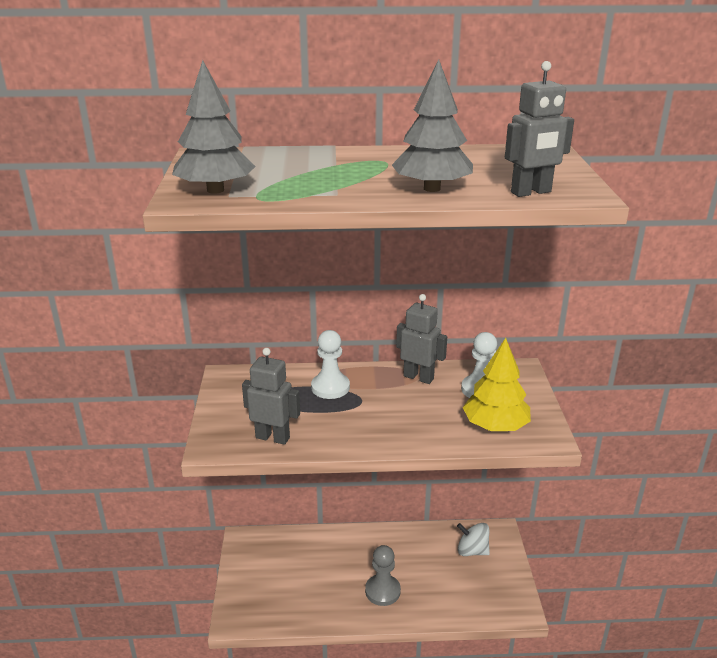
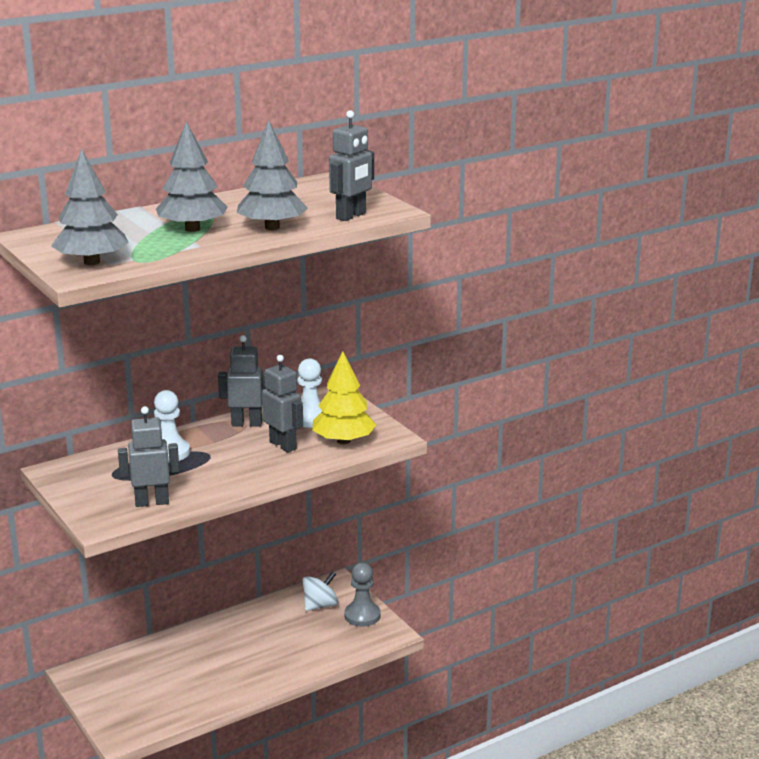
camera: 30 degrees left, 5 degrees down
grey pawn [365,545,401,606] -> grey pawn moved to [344,563,381,627]
white spinning top [457,523,490,556] -> white spinning top turned 150 degrees clockwise [302,572,338,611]
none -> grey tree [156,121,227,232]
none -> grey robot [262,355,303,453]

